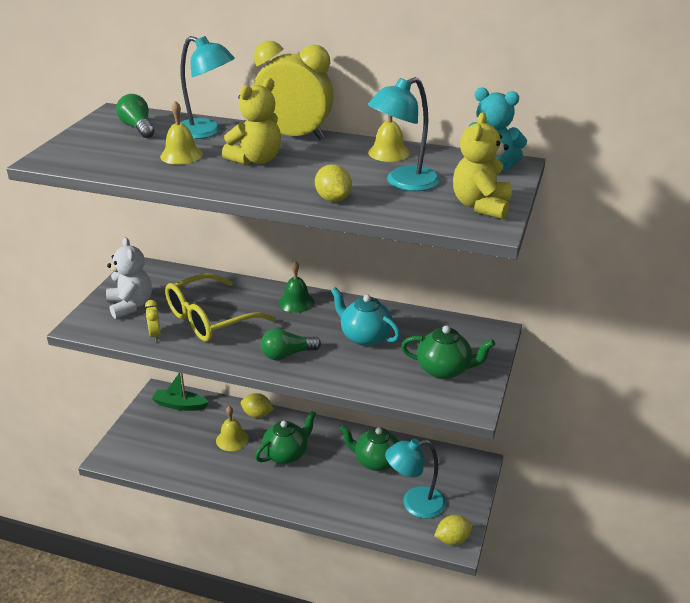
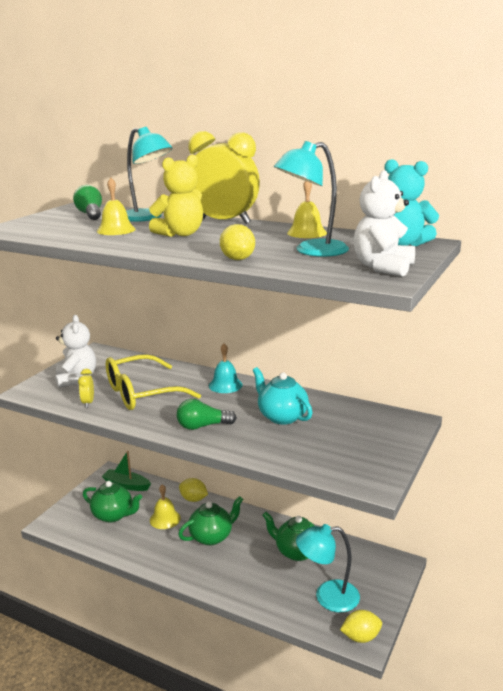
camera: 10 degrees right, 10 degrees down
green bell [279,261,314,313] -> turquoise bell [209,344,243,393]
green teapot [401,325,495,379] -> green teapot moved to [83,481,142,523]
yellow teddy bear [453,112,512,219] -> white teddy bear [354,170,415,277]

